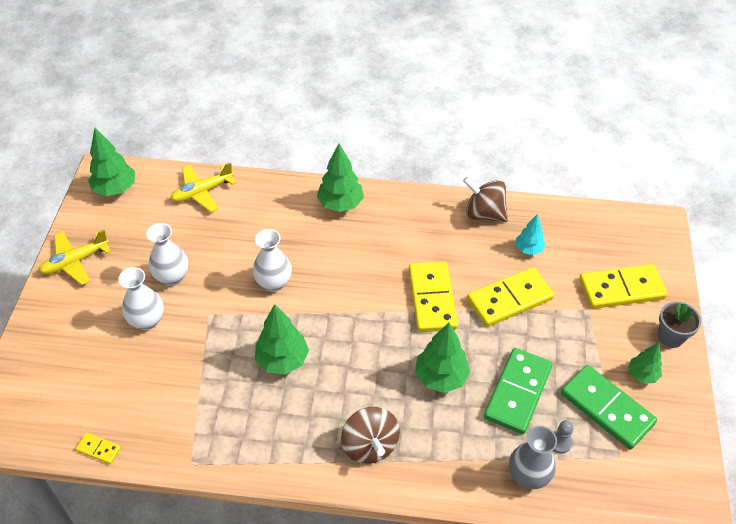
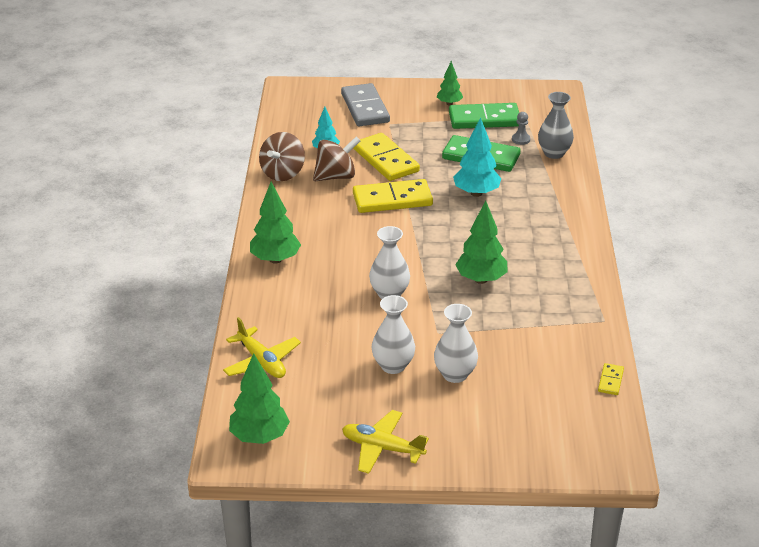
camera: 95 degrees left, 15 degrees down
yellow plane [39,230,111,285] -> yellow plane turned 150 degrees clockwise [342,410,429,474]
brown spinning top [341,407,400,464] -> brown spinning top moved to [313,136,360,181]
green tree [415,322,470,393] -> turquoise tree [453,117,501,197]
green domino [561,365,657,449] -> green domino turned 45 degrees clockwise [449,103,519,129]
yellow domino [579,264,668,309] -> grey domino [341,83,390,126]
grey flower pot [658,302,701,348] -> none

